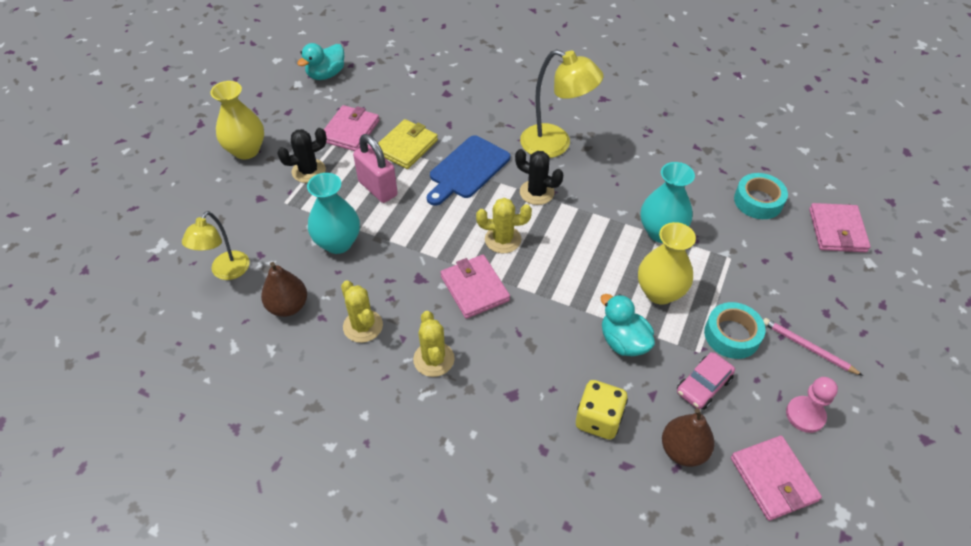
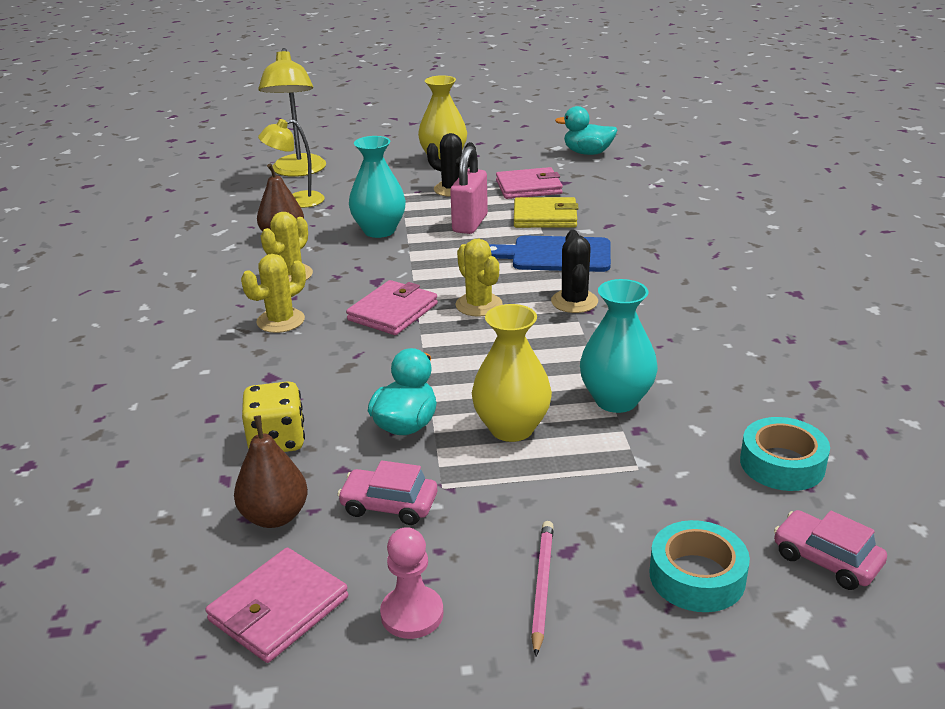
camera: 60 degrees right, 20 degrees down
yellow lamp [520,49,604,158] -> yellow lamp moved to [258,48,326,177]
turquoise tape [704,302,766,359] -> turquoise tape moved to [649,520,750,612]
pink wallet [809,203,871,252] -> pink car [774,510,887,590]

